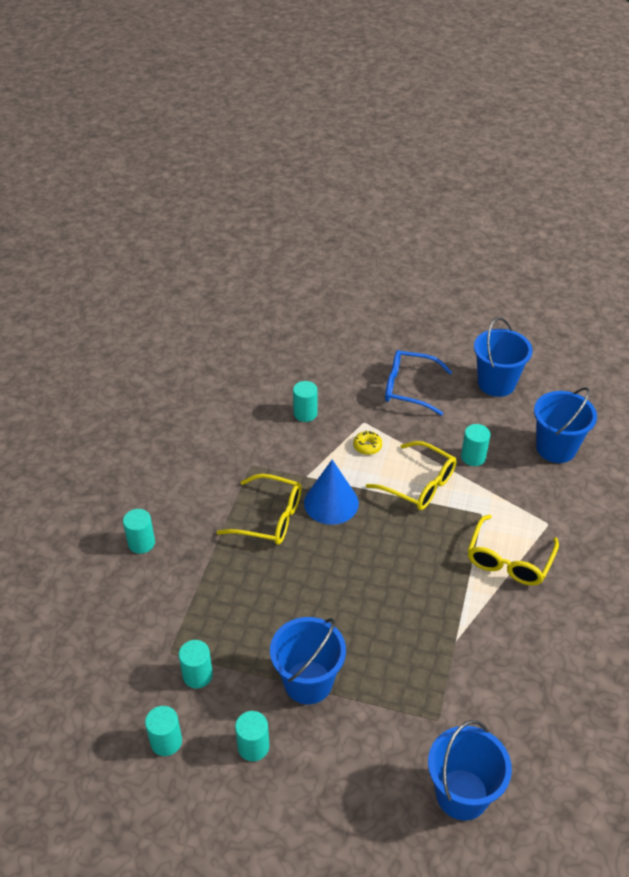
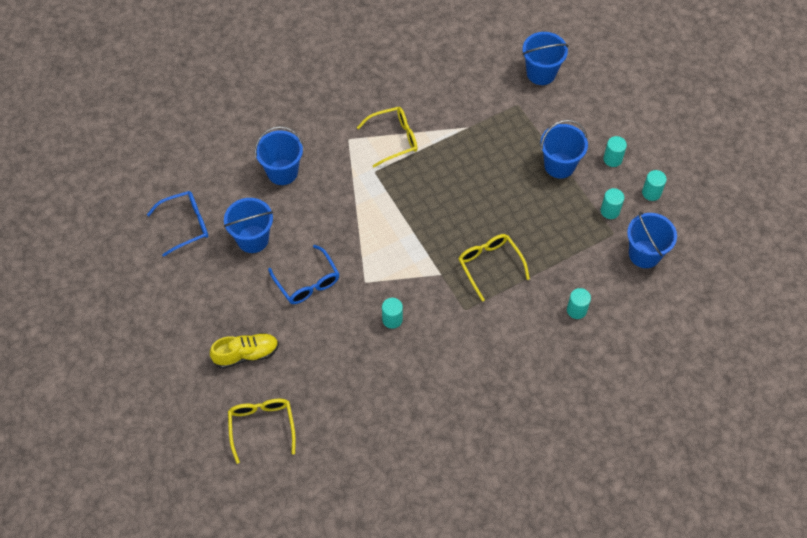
camera: 135 degrees left, 15 degrees up
blue cone [304,460,359,525] -> none
yellow donut [353,431,382,455] -> none
yellow glasses [366,441,456,510] -> yellow glasses moved to [228,399,296,464]
turquoise cylinder [461,424,491,466] -> none
none -> blue glasses [147,191,208,257]
none -> yellow shoe [210,333,279,369]
none -> blue bucket [627,212,677,268]

